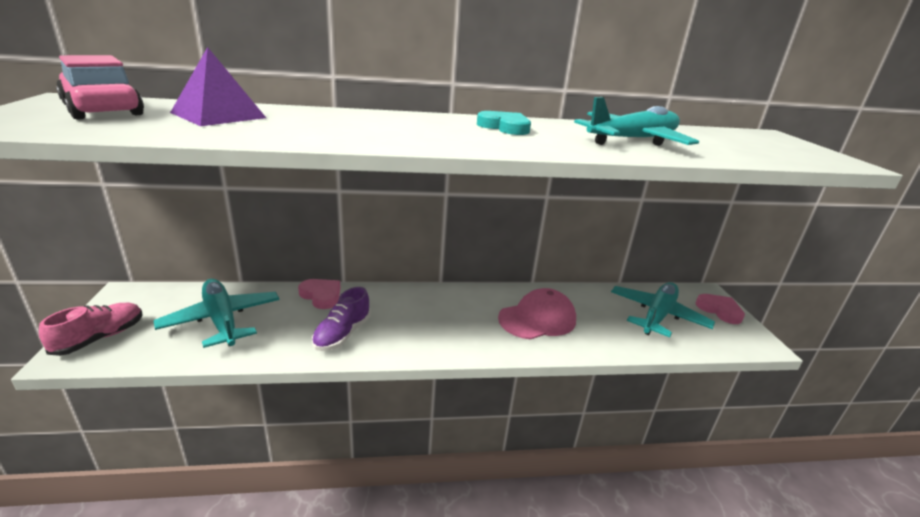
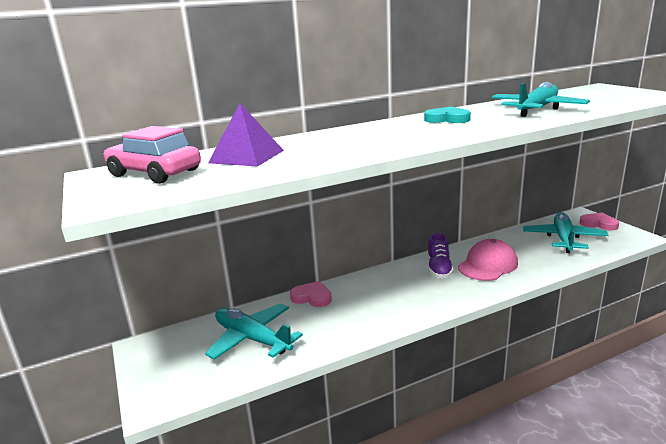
camera: 15 degrees left, 5 degrees down
pink shoe [39,302,143,356] -> none
purple shoe [312,287,371,351] -> purple shoe moved to [427,233,454,278]

